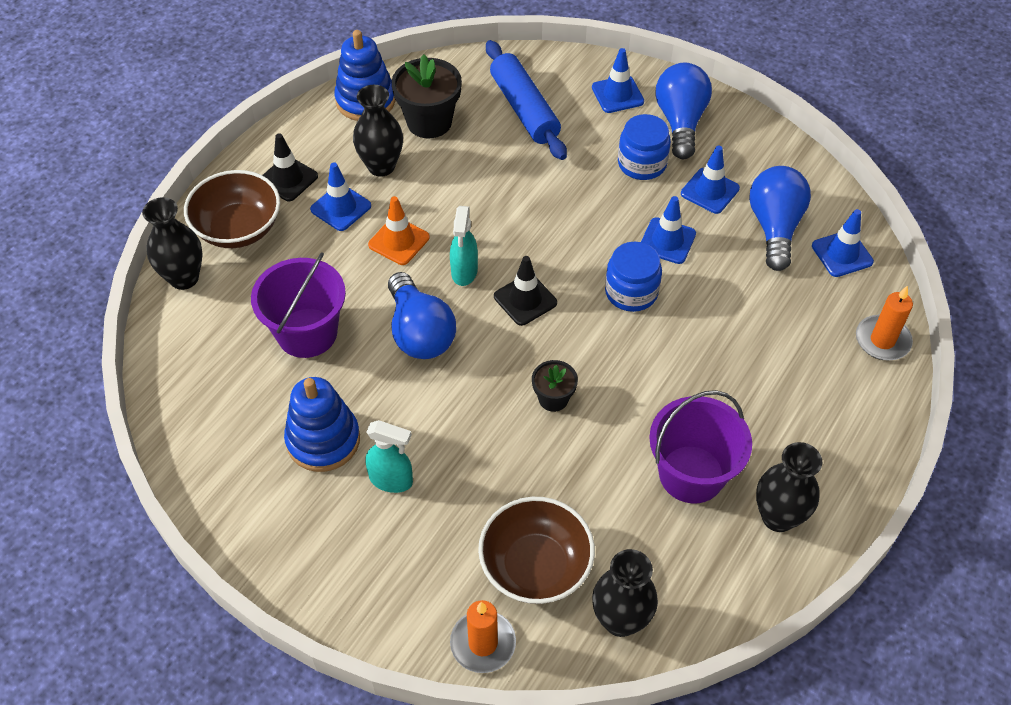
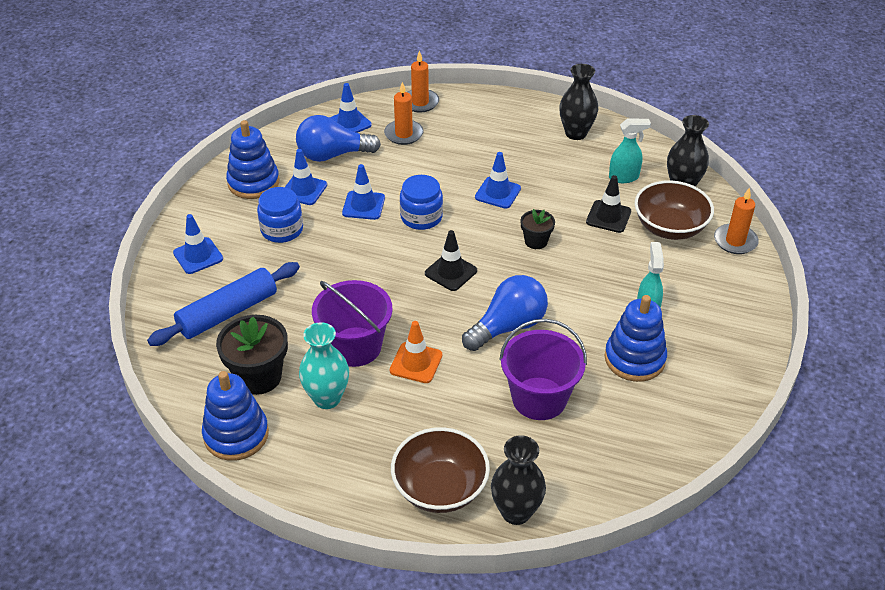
camera: 105 degrees left, 10 degrees down
black traffic cone [262,133,318,201] -> black traffic cone moved to [586,175,631,233]
blue traffic cone [310,162,371,231] -> blue traffic cone moved to [475,152,521,209]
black vase [353,85,403,177] -> turquoise vase [299,322,349,409]
turquoise spray bottle [450,206,478,286] -> turquoise spray bottle moved to [609,119,651,183]
purple bucket [649,390,752,503] -> purple bucket moved to [312,280,393,367]
blue light bulb [656,63,712,159] -> none
none -> blue stacking toy [226,120,279,199]
none -> orange candle [384,82,423,145]

